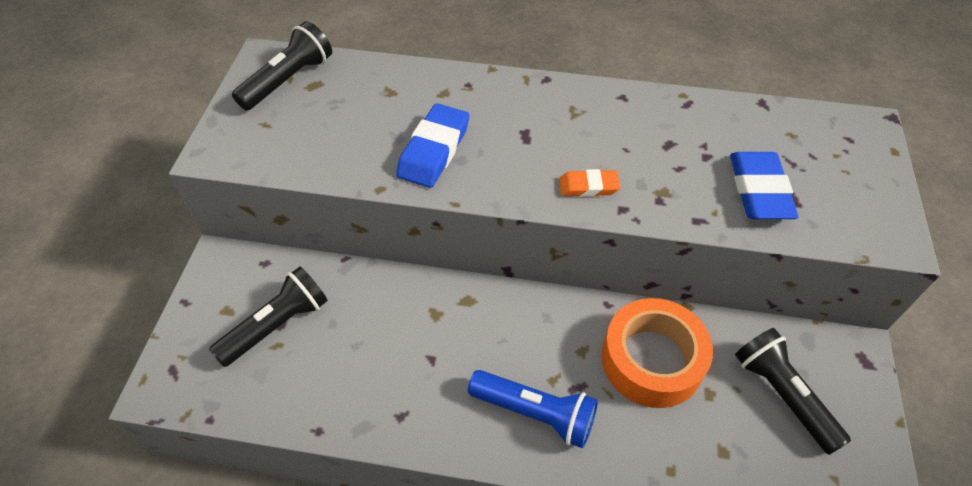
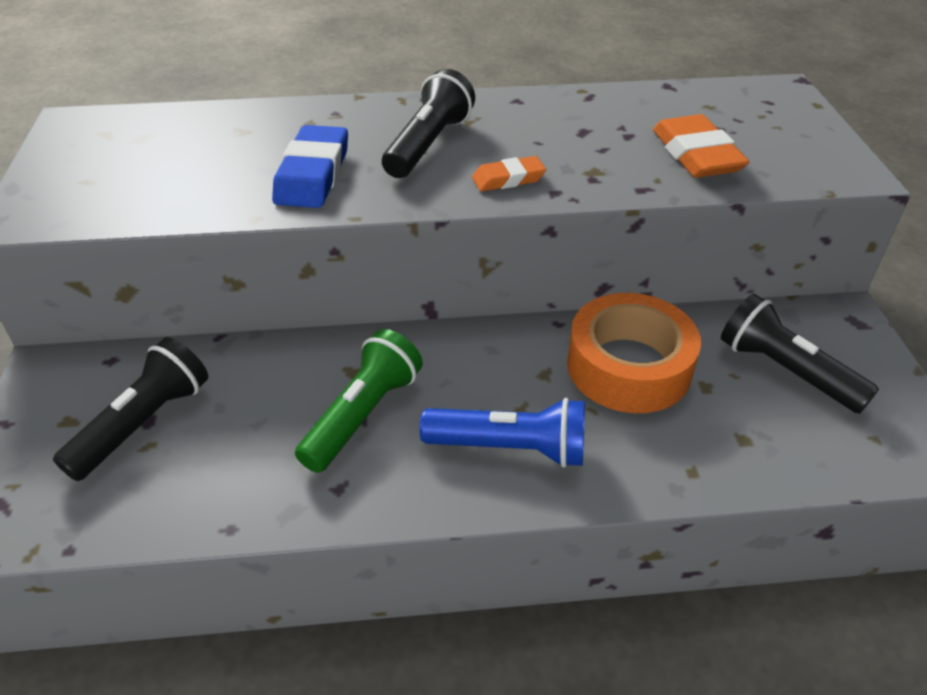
camera: 15 degrees left, 10 degrees down
black flashlight [232,21,332,111] -> black flashlight moved to [382,69,475,178]
blue eraser [730,152,799,219] -> orange eraser [653,114,750,178]
none -> green flashlight [295,329,423,473]

